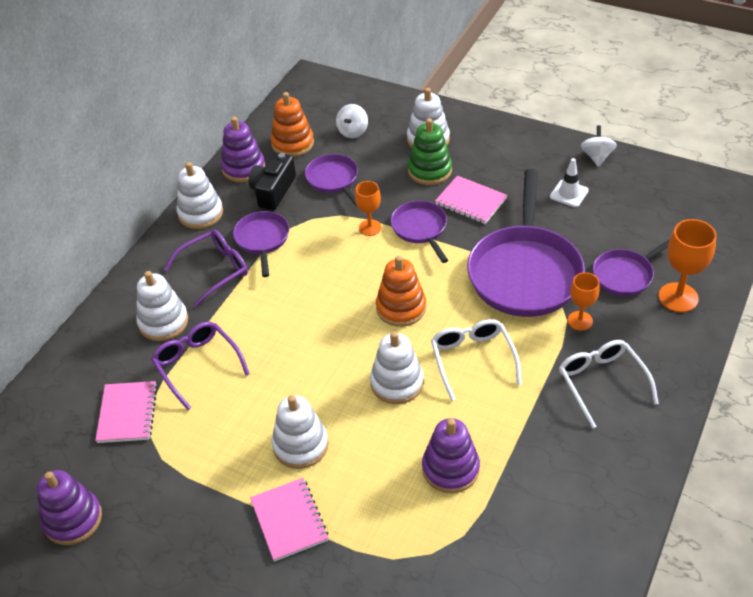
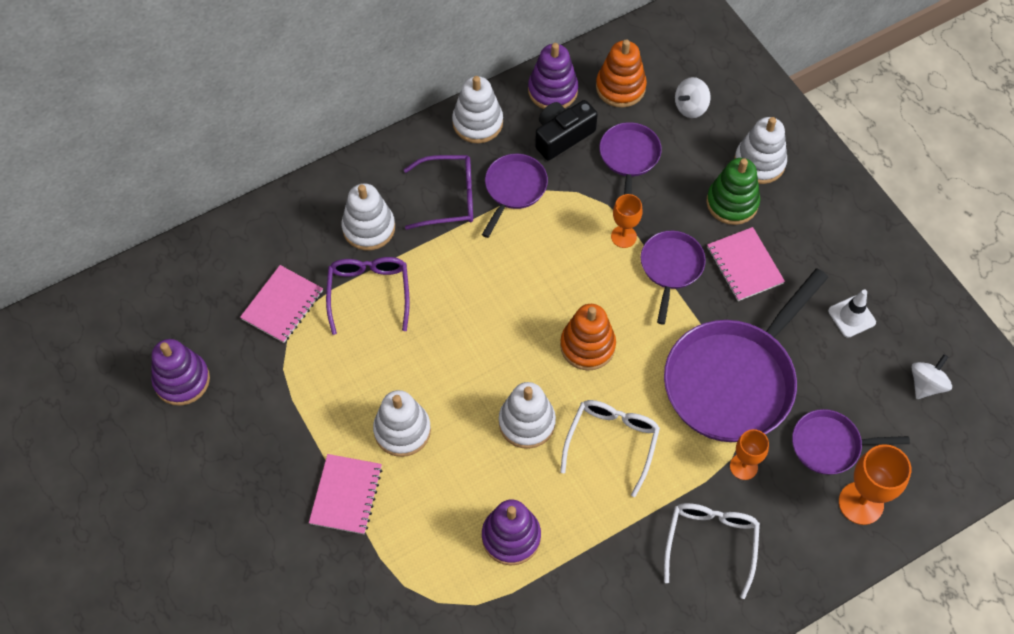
camera: 30 degrees right, 15 degrees up
white spinning top [581,125,617,167] -> white spinning top moved to [911,354,952,399]

